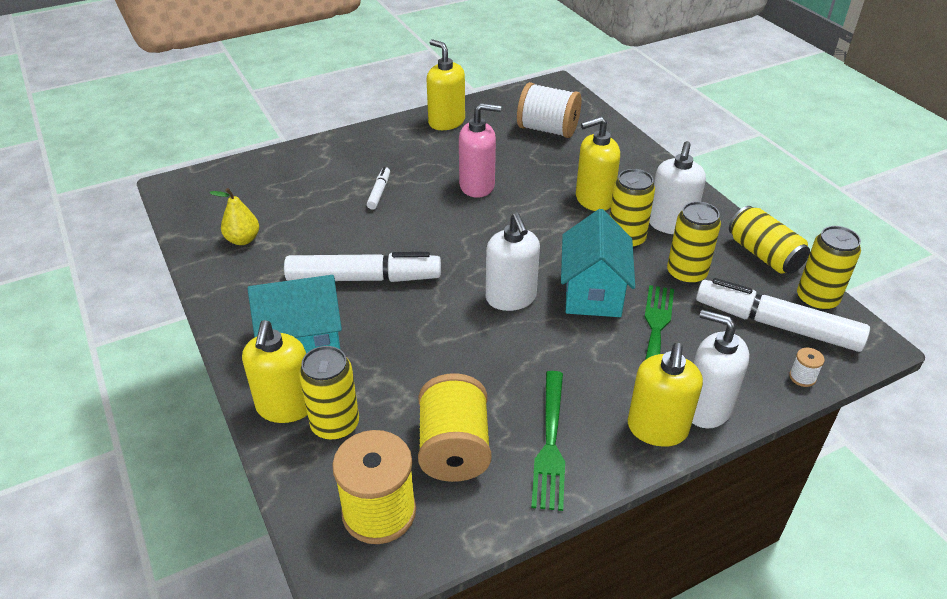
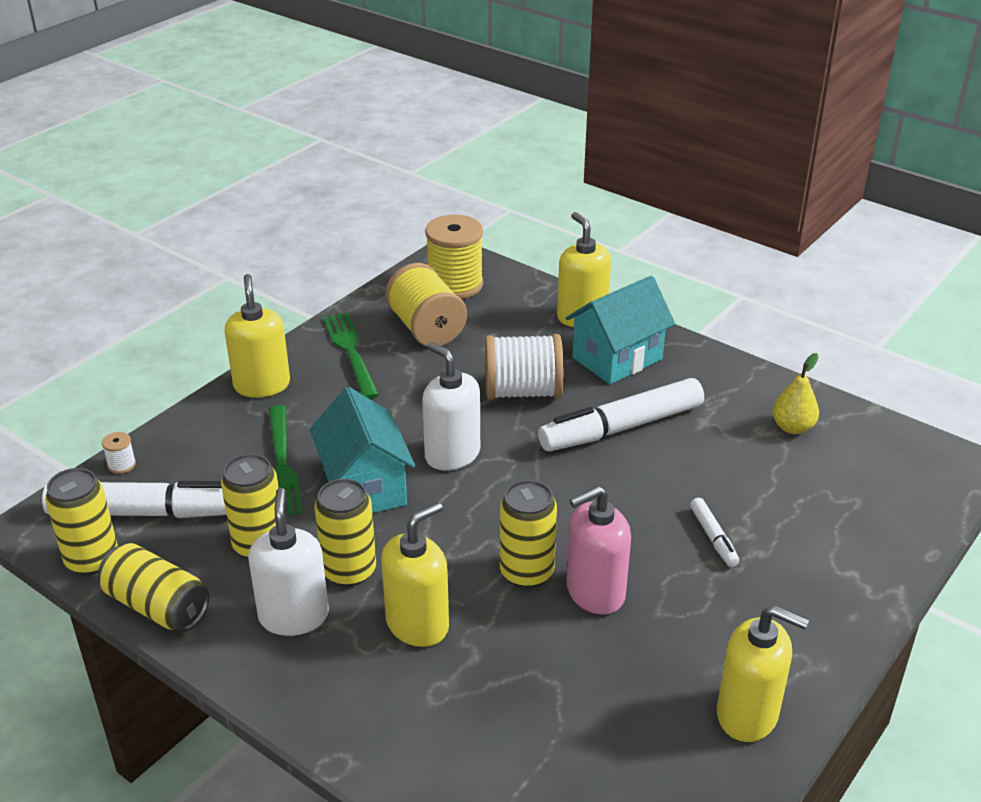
camera: 155 degrees right, 5 degrees down
yellow can [299,346,359,440] -> yellow can moved to [500,480,557,588]
white spool [517,82,581,138] -> white spool moved to [485,334,564,400]
white soap dispenser [692,310,749,428] -> none

